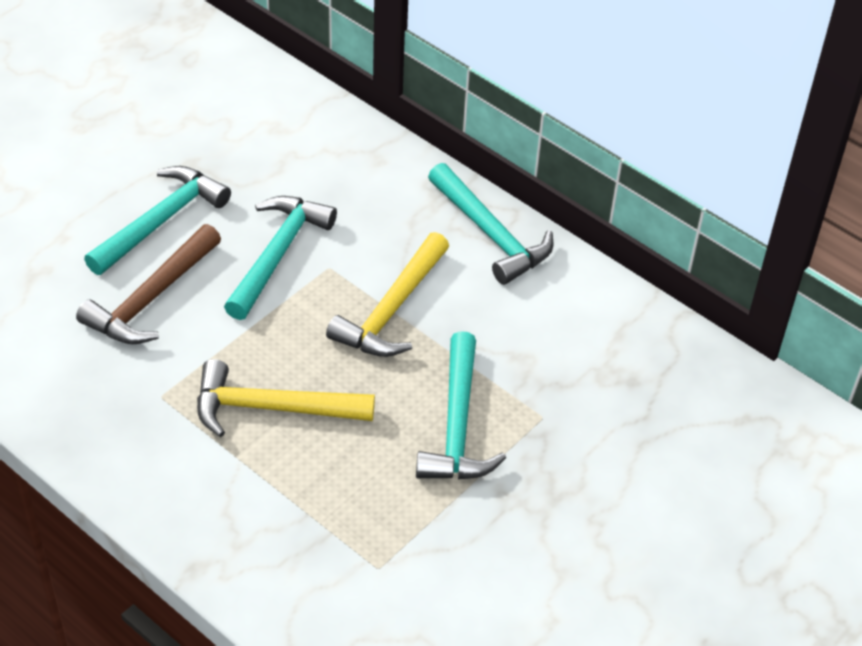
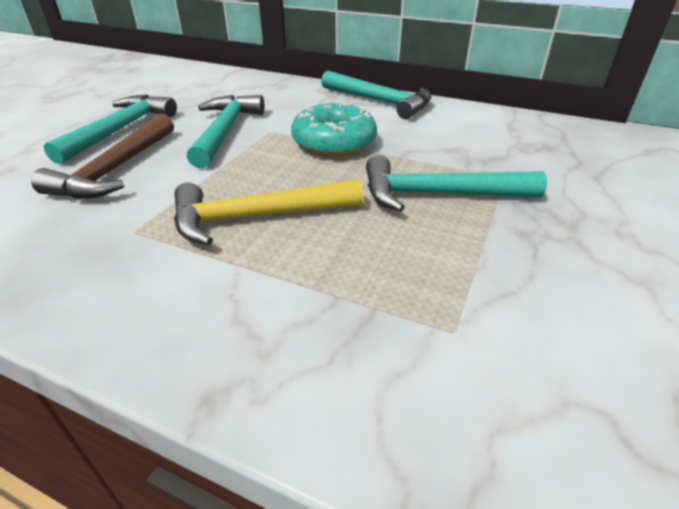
camera: 15 degrees left, 10 degrees down
yellow hammer [326,232,449,357] -> turquoise donut [291,103,377,157]
turquoise hammer [416,331,506,479] -> turquoise hammer turned 105 degrees clockwise [366,155,547,212]

